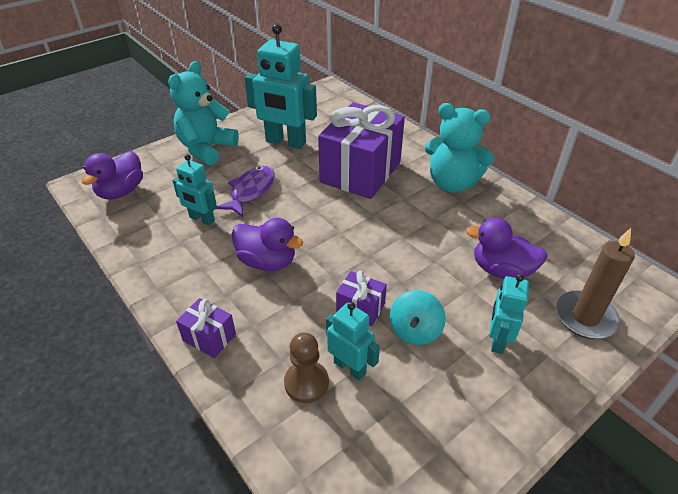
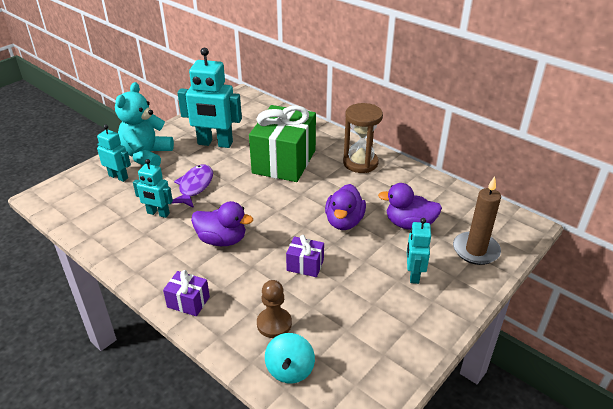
camera: 10 degrees left, 5 degrees down
purple duck [82,151,143,200] -> purple duck moved to [325,184,366,230]
purple gift [318,102,405,199] -> green gift [249,105,316,182]
turquoise robot [326,302,380,380] -> turquoise robot moved to [97,125,131,182]
turquoise spinning top [390,290,446,345] -> turquoise spinning top moved to [265,333,315,383]
turquoise teddy bear [425,103,494,193] -> brown hourglass [343,103,383,173]

